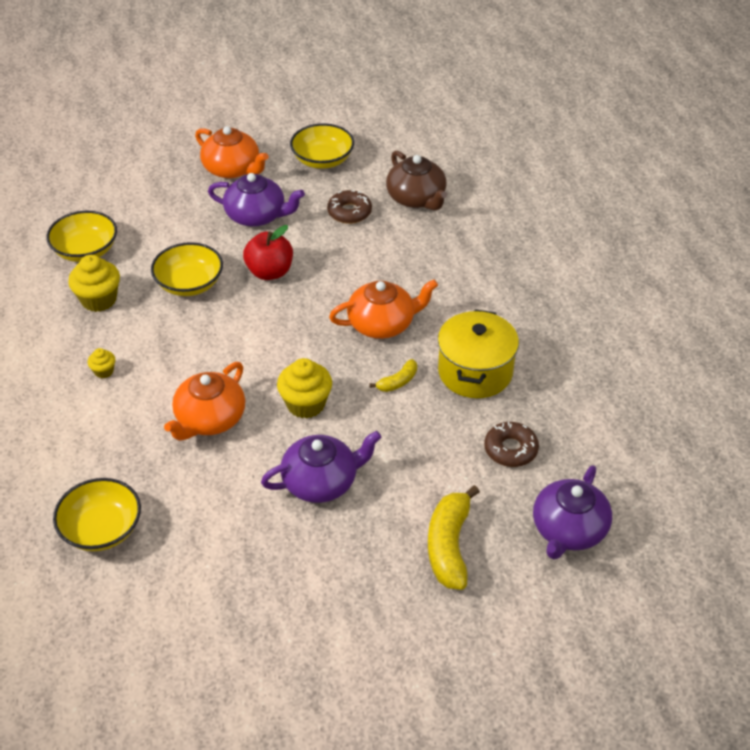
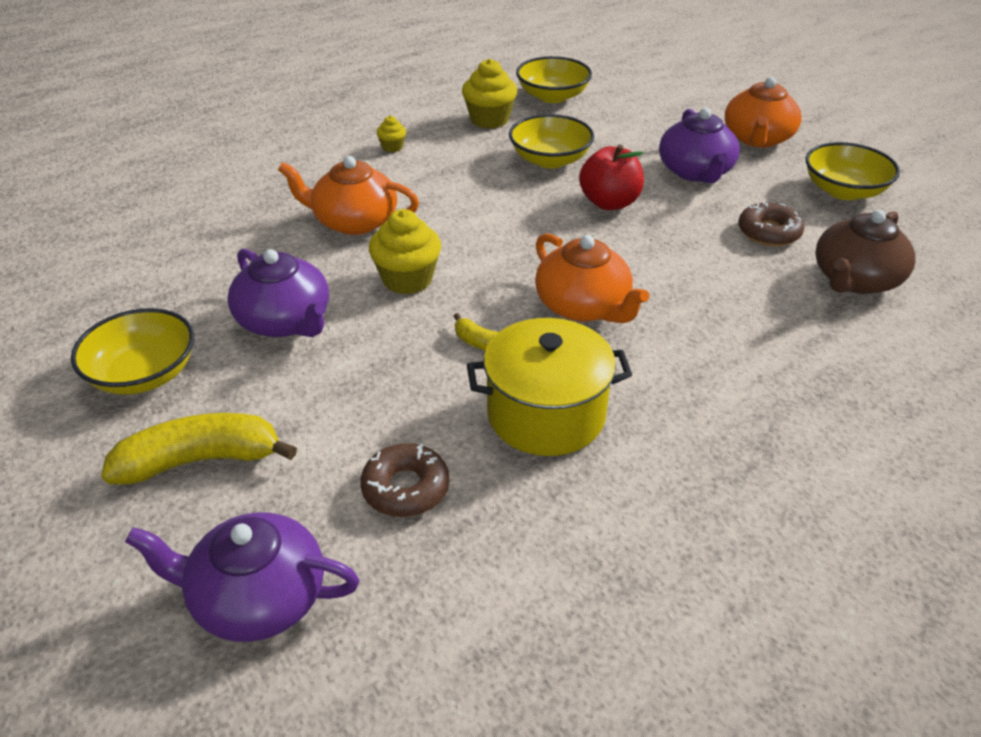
camera: 70 degrees right, 5 degrees down
yellow bowl [53,478,141,551] -> yellow bowl moved to [71,308,194,395]

